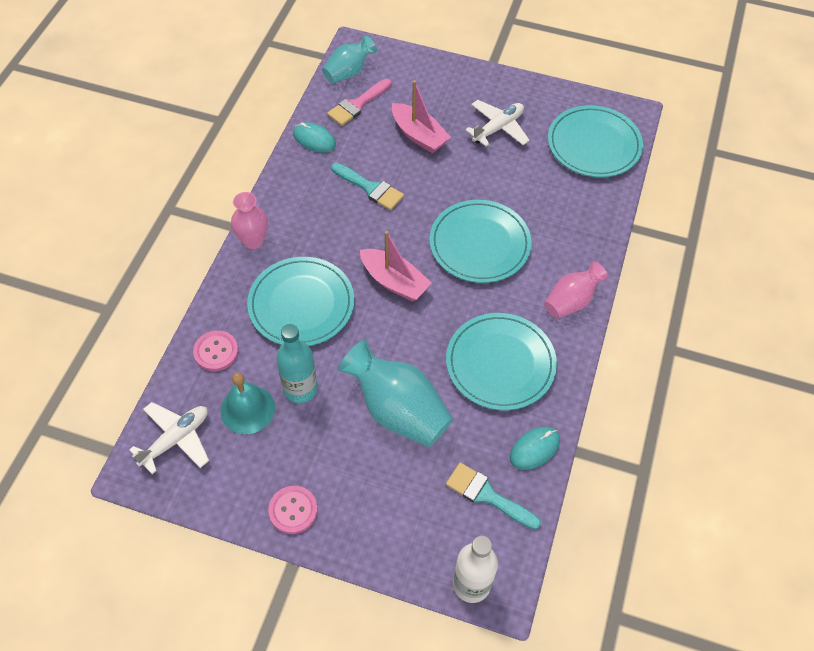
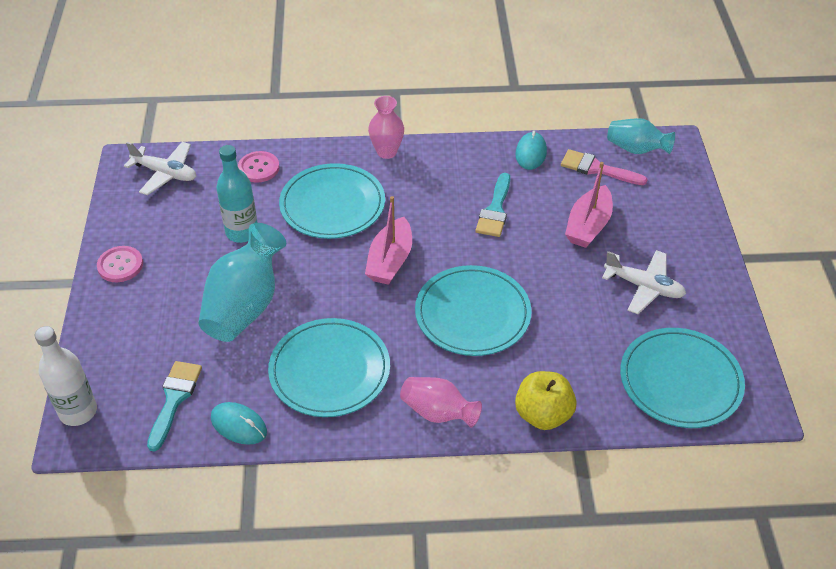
camera: 70 degrees right, 10 degrees down
turquoise bell [221,372,275,434] -> none
none -> yellow apple [515,371,577,430]

